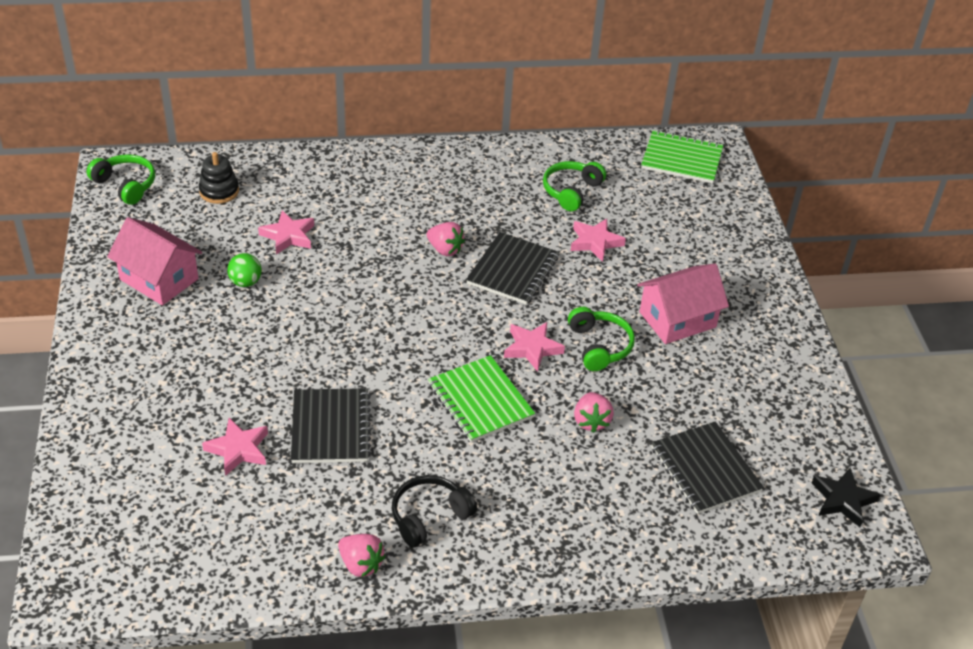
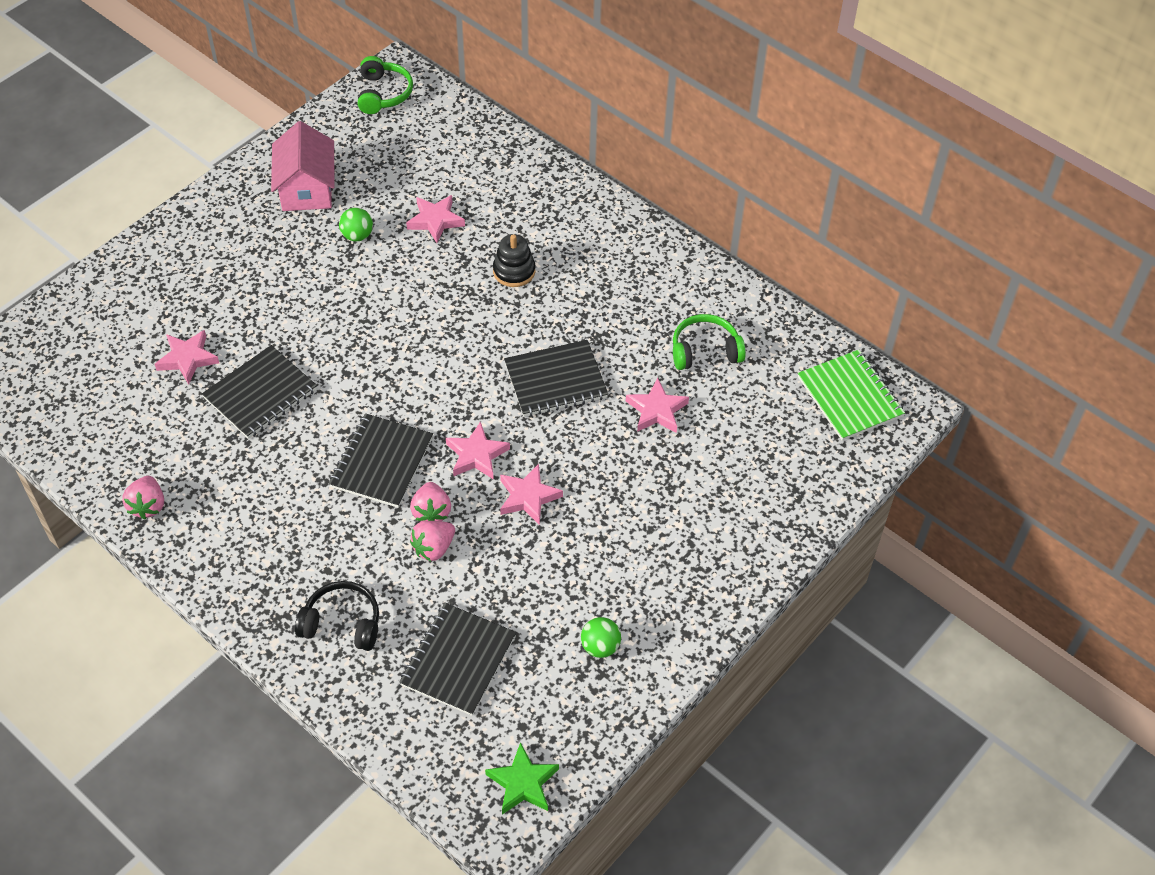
camera: 50 degrees right, 10 degrees up
black stacking toy [199,152,239,204] -> black stacking toy moved to [493,234,535,287]
black headphones [392,475,477,548] -> black headphones moved to [295,581,379,651]
pink strawberry [427,222,465,256] -> pink strawberry moved to [410,482,451,522]
green notebook [428,355,535,443] -> black notebook [329,413,433,508]
green headphones [568,307,635,371] -> pink star [500,464,563,525]
pink house [637,263,729,344] -> none
black star [812,467,881,527] -> green star [485,742,559,815]
none -> green ball [581,617,621,658]

